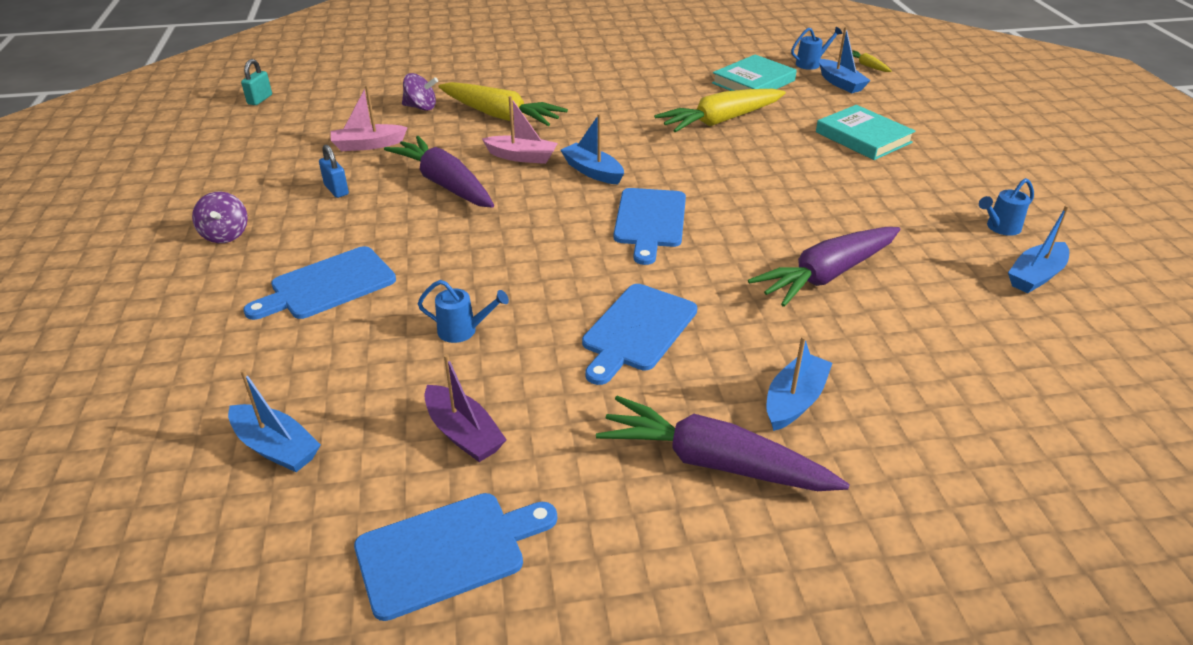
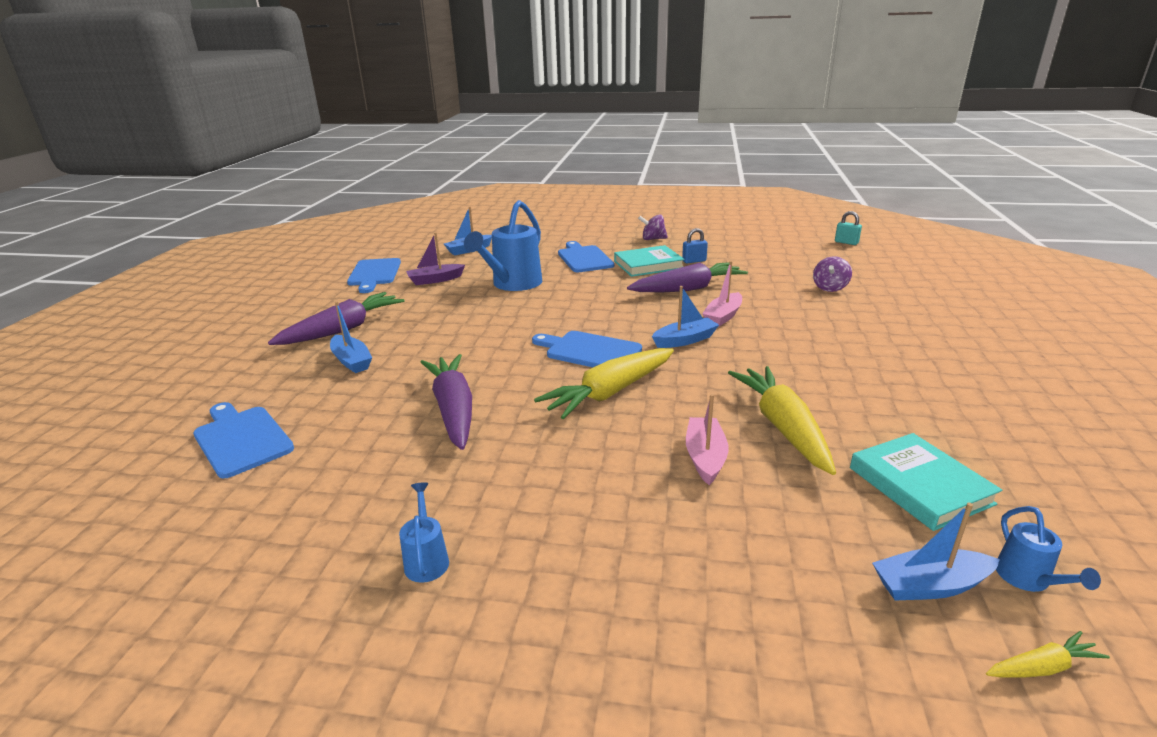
camera: 110 degrees right, 10 degrees down
pink boat [331,85,408,151] -> pink boat moved to [686,394,728,485]
blue watering can [418,280,509,343] -> blue watering can [464,200,542,291], size x2.21
yellow carrot [438,82,568,126] -> yellow carrot moved to [534,348,674,419]
blue cutting board [582,284,697,385] -> blue cutting board moved to [193,402,294,478]
turquoise book [816,105,915,160] -> turquoise book moved to [614,245,685,277]
blue boat [1008,205,1069,293] -> none

